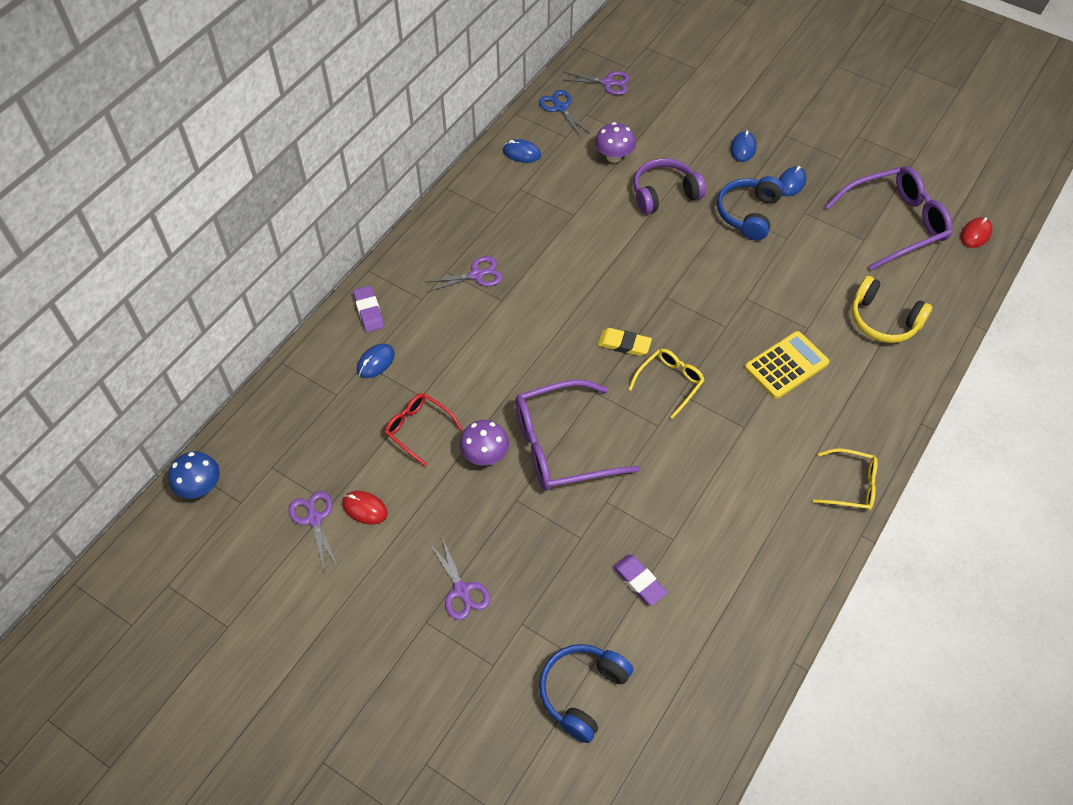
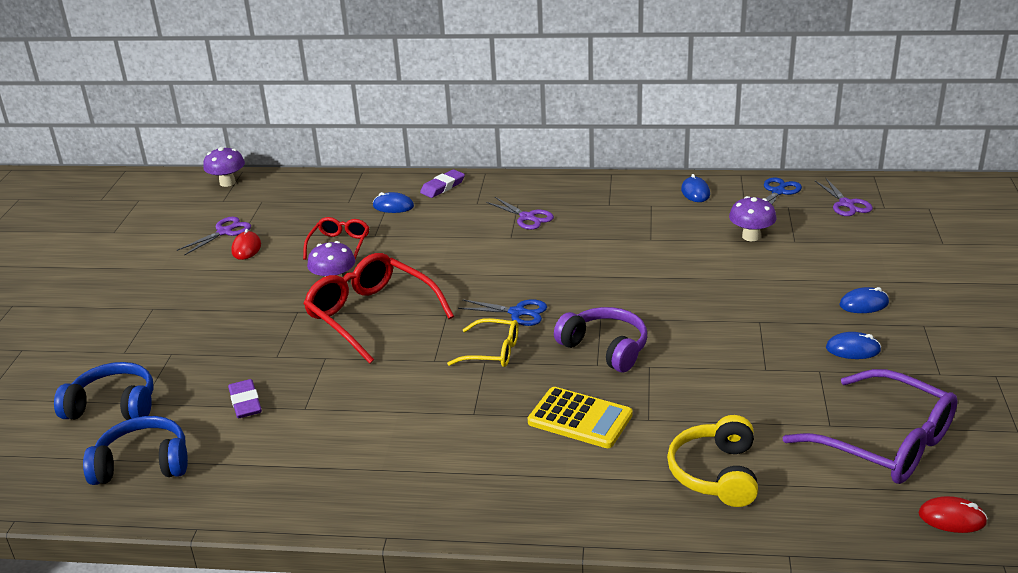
camera: 65 degrees right, 25 degrees down
blue mushroom [168,452,220,499] -> purple mushroom [203,147,245,187]
purple scissors [430,537,490,620] -> none
purple glasses [515,379,640,491] -> red glasses [303,253,454,364]
yellow eraser [598,328,652,356] -> blue scissors [458,299,547,326]
purple eraser [613,554,668,606] -> purple eraser turned 45 degrees counterclockwise [228,379,262,418]
purple headphones [634,158,706,214] -> purple headphones moved to [554,307,647,372]
blue headphones [717,176,784,241] -> blue headphones moved to [83,416,188,485]
yellow glasses [813,448,878,511] -> none

